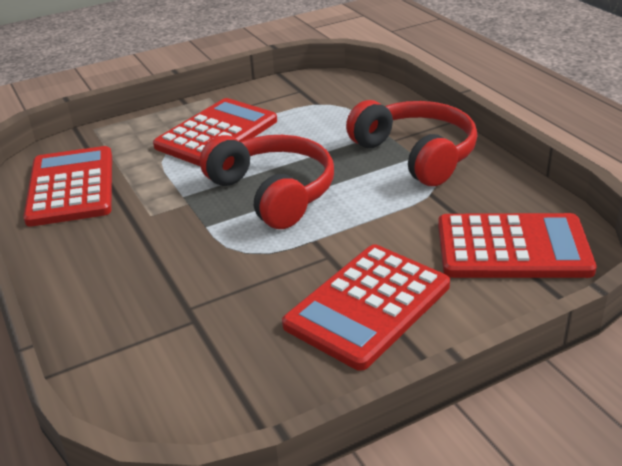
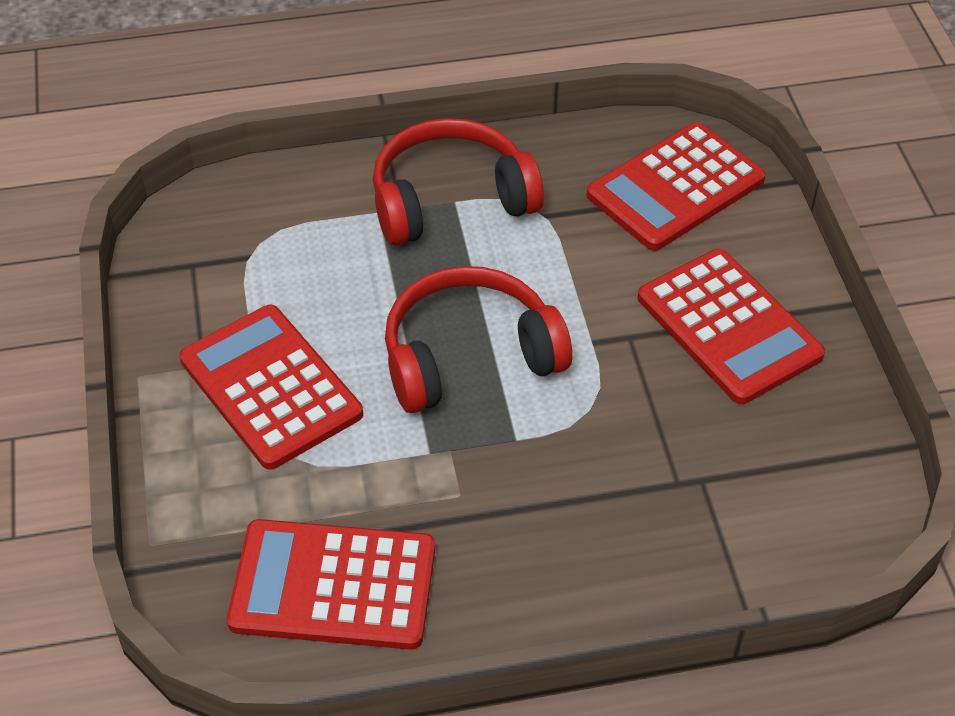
camera: 75 degrees left, 15 degrees up
red calculator [438,213,597,278] -> red calculator turned 150 degrees counterclockwise [587,122,766,251]

